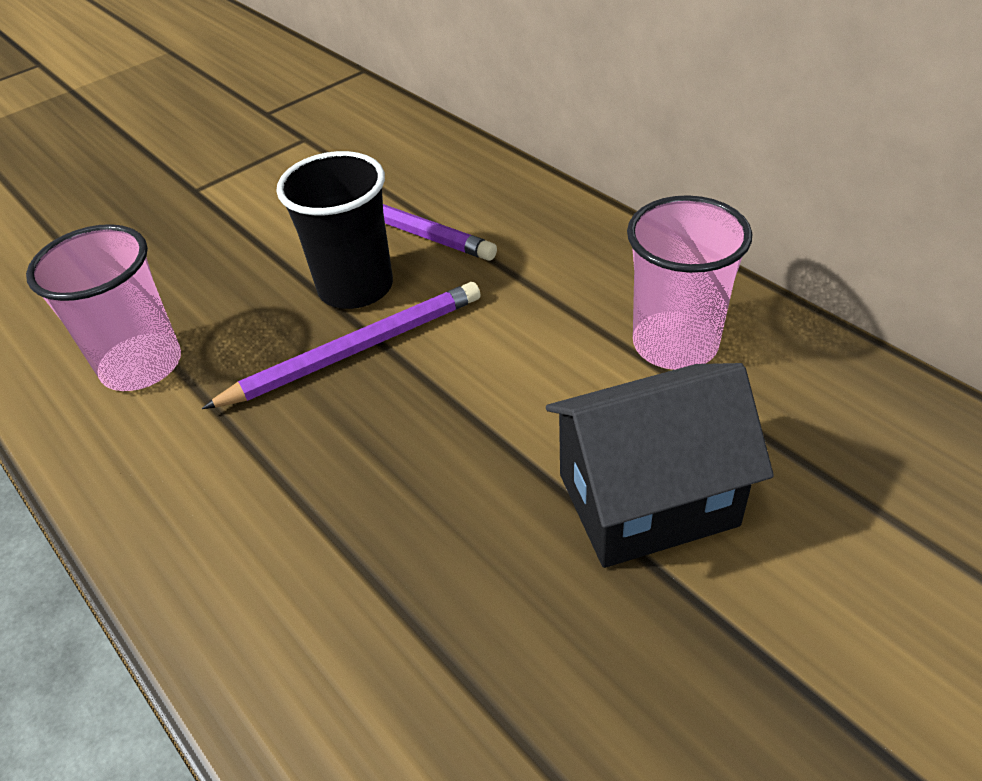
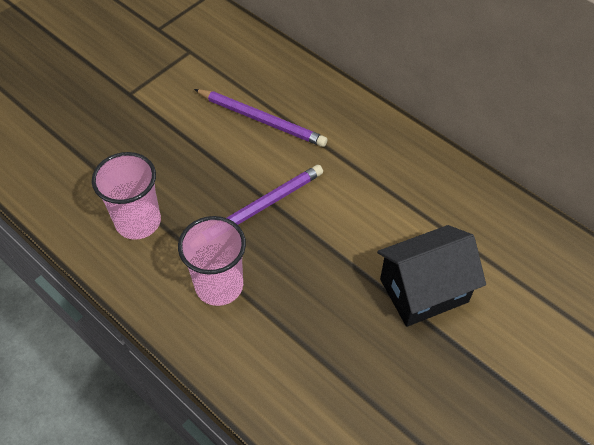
camera: 10 degrees left, 10 degrees up
black cup [276,151,393,309] -> none
pink cup [627,195,752,370] -> pink cup moved to [178,216,246,306]

